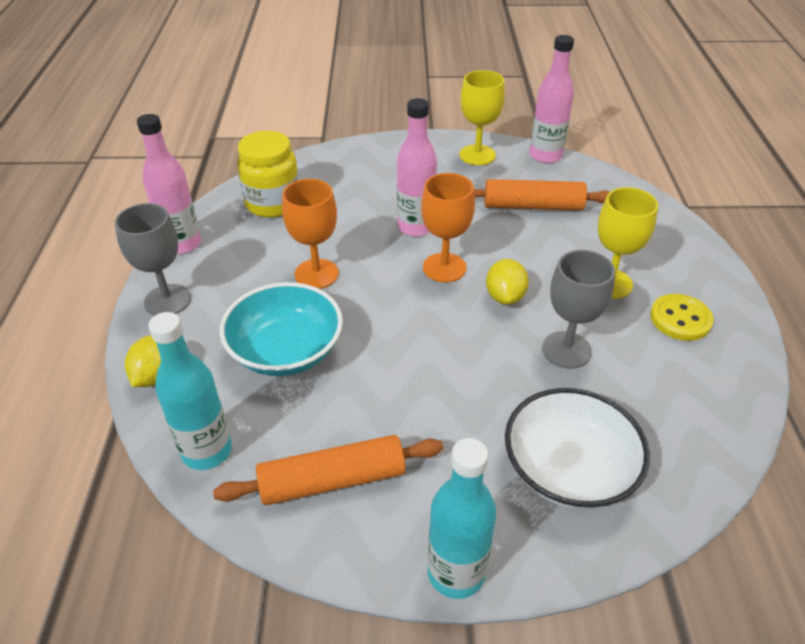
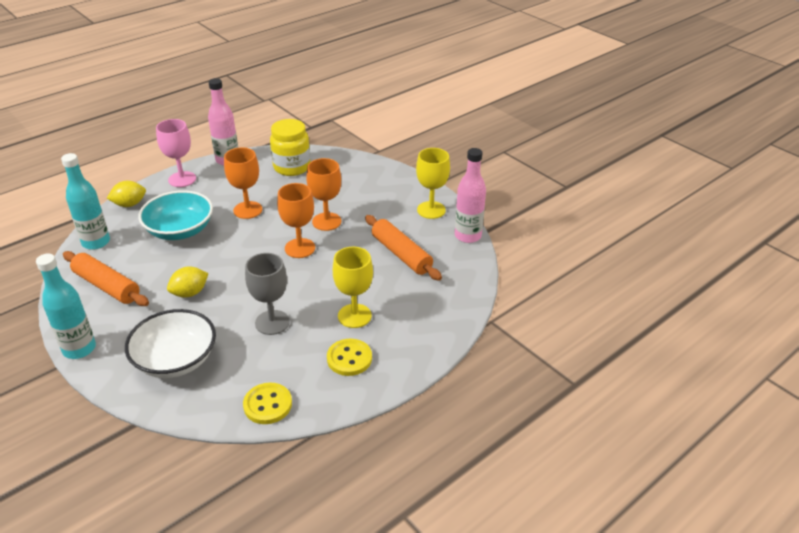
camera: 50 degrees right, 5 degrees down
grey goblet [115,203,191,316] -> pink goblet [156,119,196,187]
pink bottle [397,98,437,236] -> orange goblet [306,158,341,231]
yellow lemon [486,259,529,305] -> yellow lemon moved to [167,267,208,298]
none -> yellow button [243,383,292,424]

